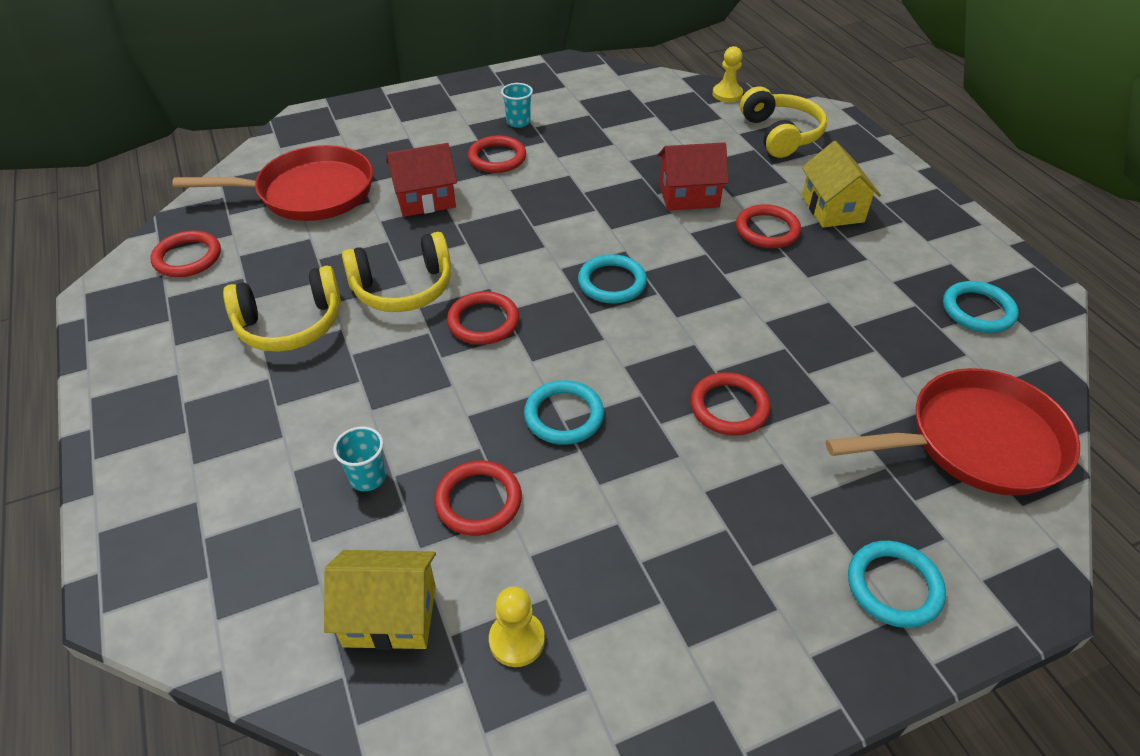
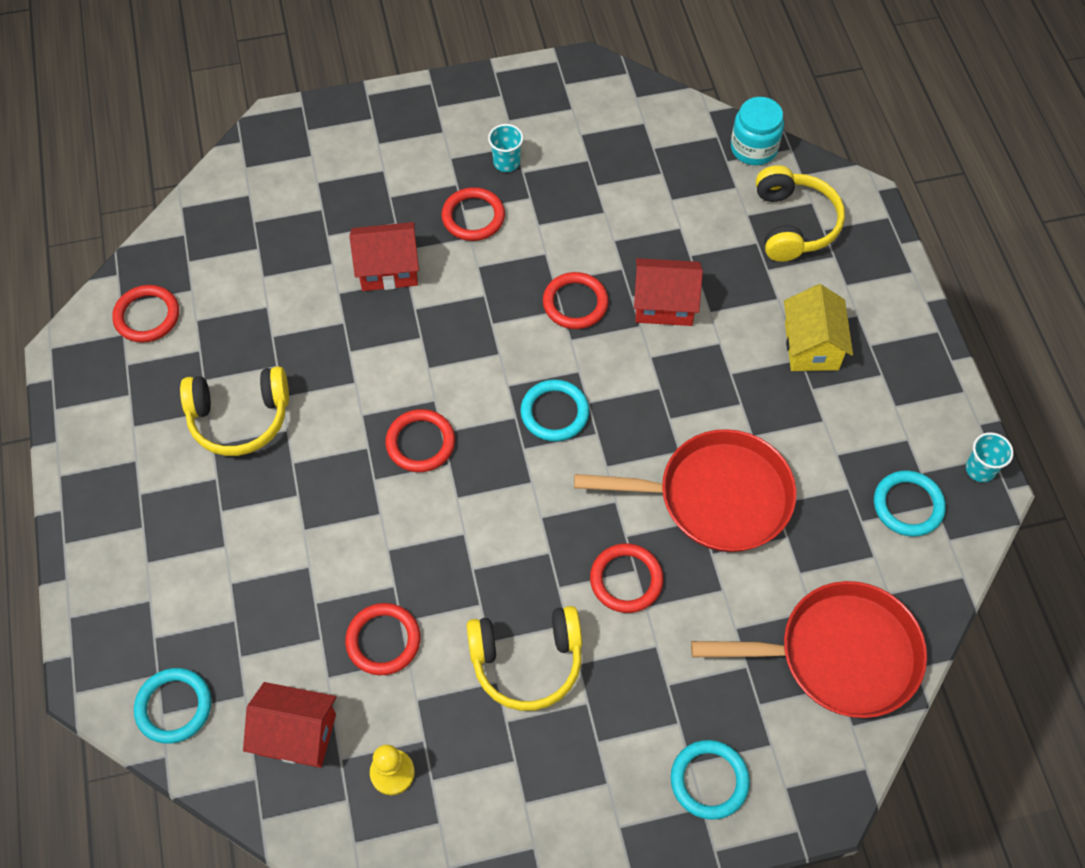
camera: 10 degrees right, 15 degrees up
red pan [172,145,373,221] -> red pan moved to [574,429,796,552]
yellow house [324,550,436,650] -> red house [243,682,336,768]
turquoise cup [333,427,386,491] -> turquoise cup moved to [966,432,1014,482]
yellow headphones [342,232,451,312] -> yellow headphones moved to [467,606,582,711]
turquoise ring [524,380,604,445] -> turquoise ring moved to [134,668,211,744]
yellow pawn [712,46,743,102] -> turquoise jar [731,97,784,165]
red ring [736,204,801,248] -> red ring moved to [543,272,609,329]

